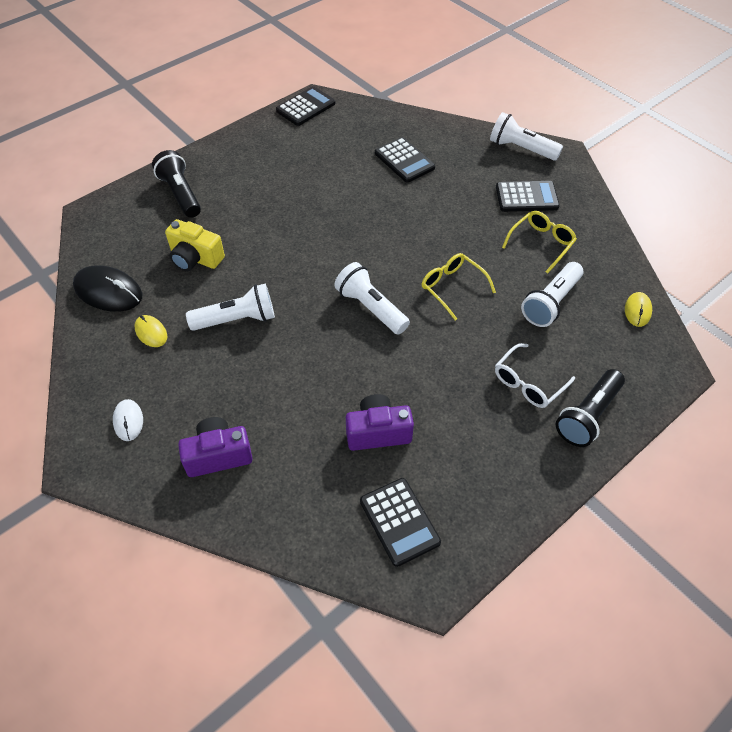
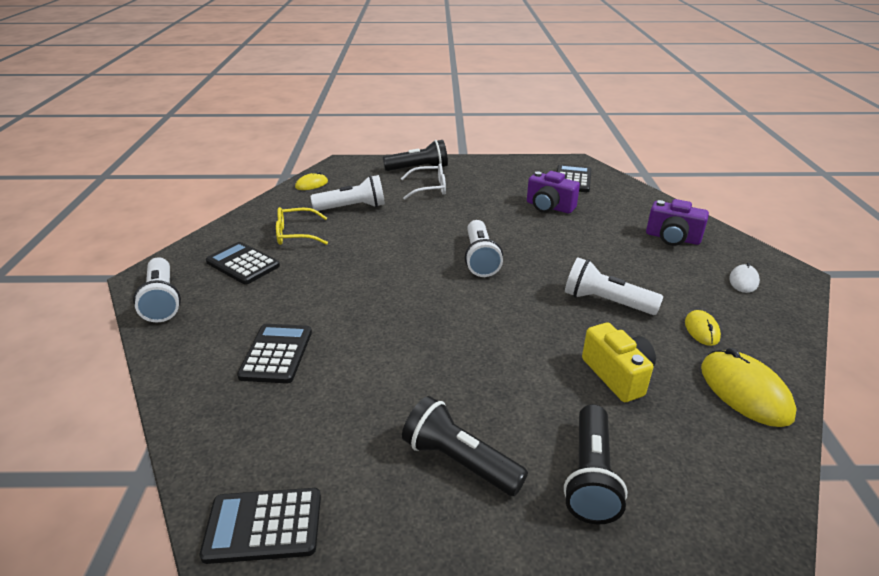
camera: 140 degrees left, 20 degrees down
black mouse [73,265,142,312] -> yellow mouse [701,348,797,427]
yellow glasses [422,253,496,321] -> none
none -> black flashlight [402,396,528,496]

